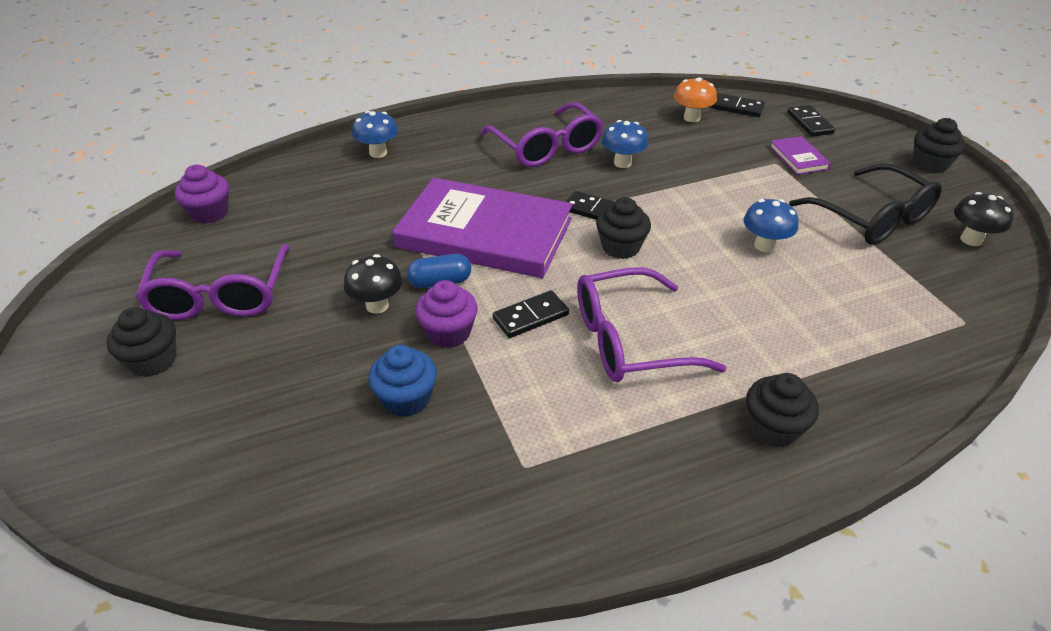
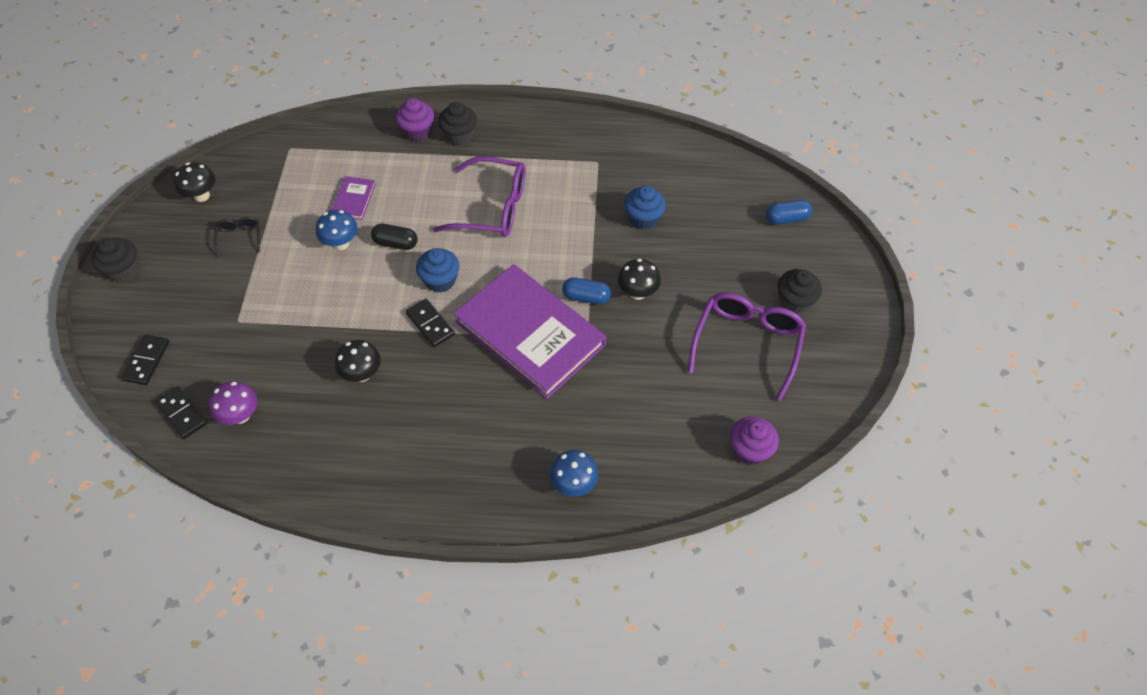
camera: 155 degrees left, 15 degrees up
purple cupcake [415,280,478,348] -> purple cupcake moved to [395,98,434,141]
purple glasses [480,102,603,167] -> none
black domino [493,290,569,338] -> none
black cupcake [596,197,651,259] -> blue cupcake [416,248,459,293]
blue mushroom [602,120,648,168] -> black mushroom [335,340,381,382]
orange mushroom [674,77,717,122] -> purple mushroom [209,381,257,425]
purple book [769,136,831,175] -> purple book moved to [332,176,376,220]
black glasses [789,164,942,245] -> black glasses [214,217,260,258], size x0.46
none -> black capsule [371,224,418,250]
none -> blue capsule [766,200,812,225]

